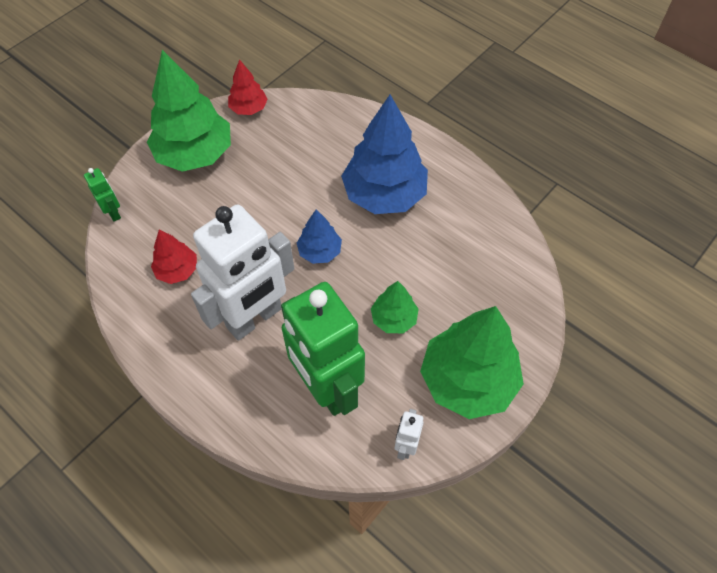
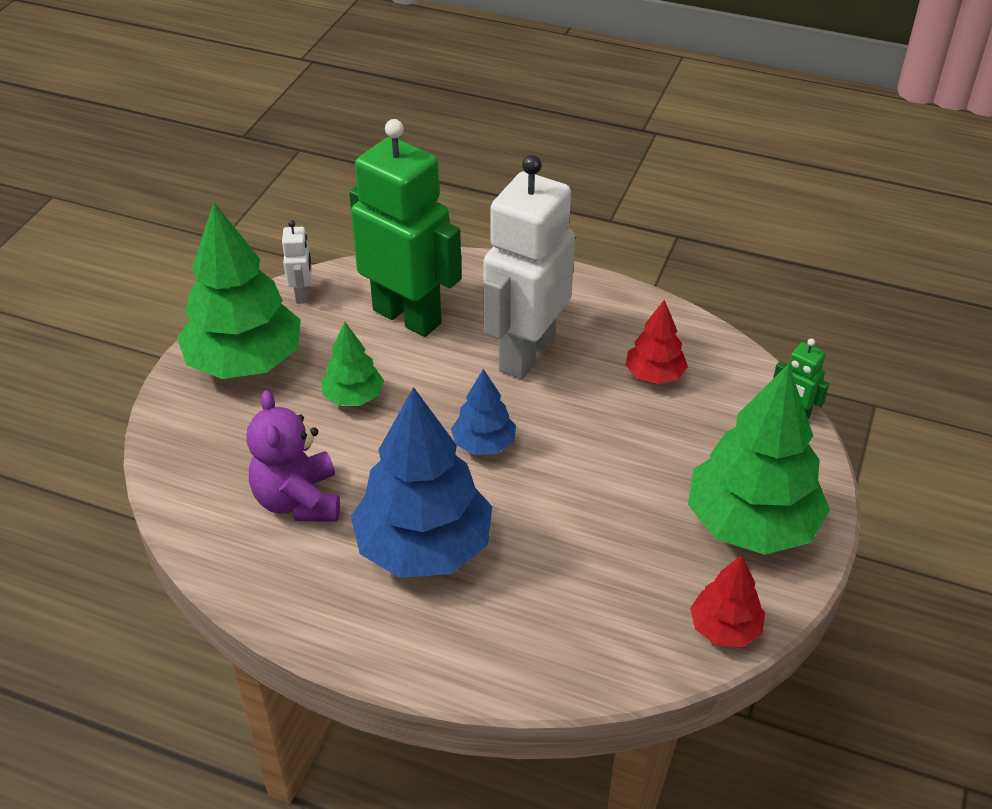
camera: 160 degrees right, 15 degrees down
none -> purple teddy bear [246,390,340,522]

